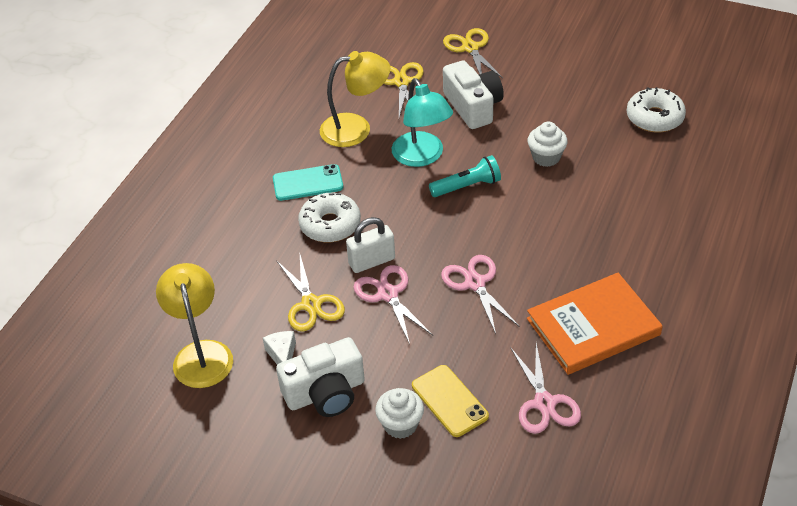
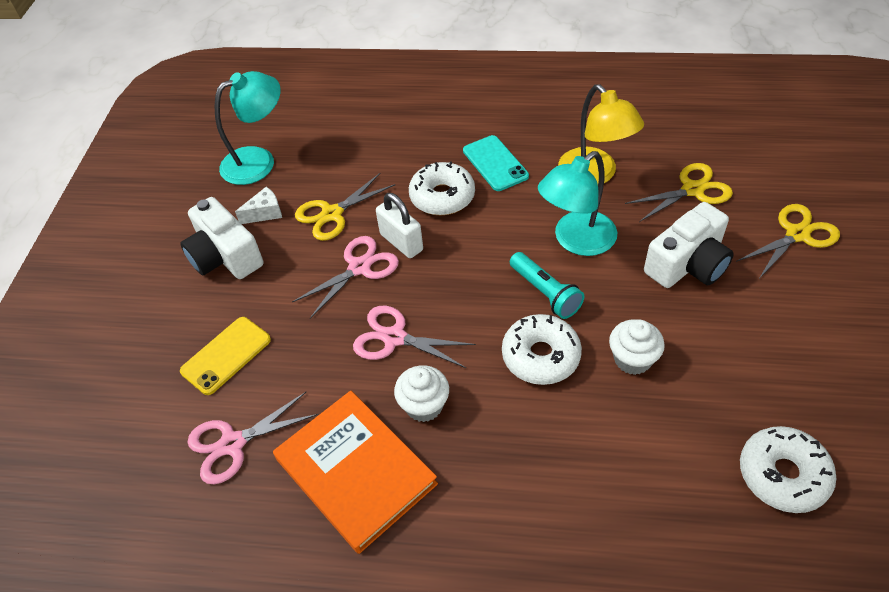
camera: 75 degrees right, 5 degrees up
yellow lamp [156,263,233,388] -> turquoise lamp [215,71,281,185]
white cupcake [375,388,424,439] -> white cupcake moved to [394,365,449,422]
pink scissors [441,255,519,334] -> pink scissors turned 120 degrees counterclockwise [353,306,476,368]
none -> white donut [502,314,582,385]

